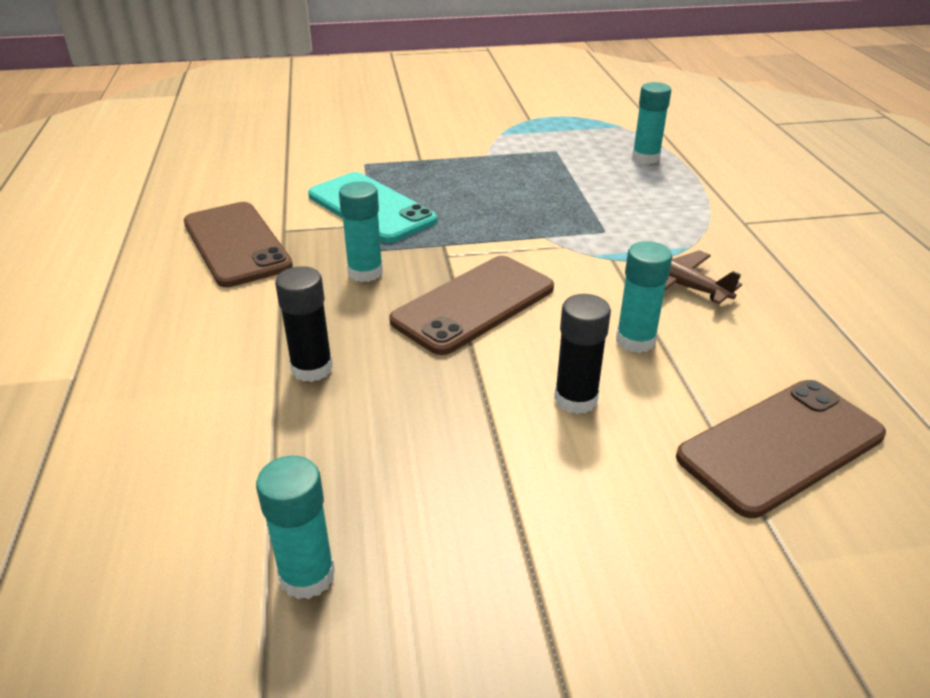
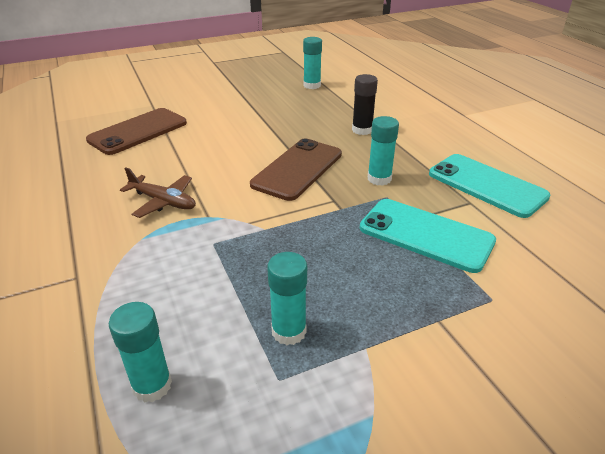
camera: 165 degrees right, 0 degrees up
brown phone [184,202,293,287] -> turquoise phone [429,154,550,218]
black glue stick [554,294,611,414] -> none
turquoise glue stick [616,241,672,353] -> turquoise glue stick moved to [267,252,307,345]

